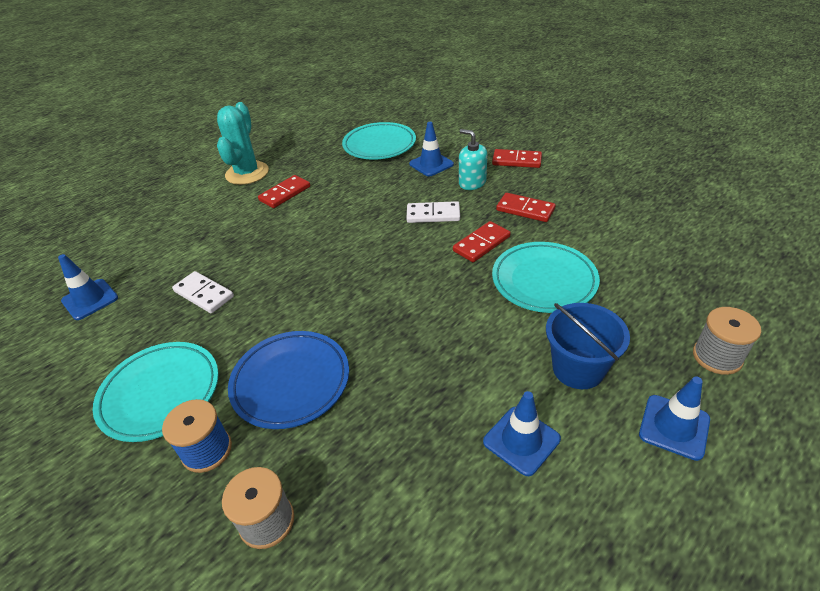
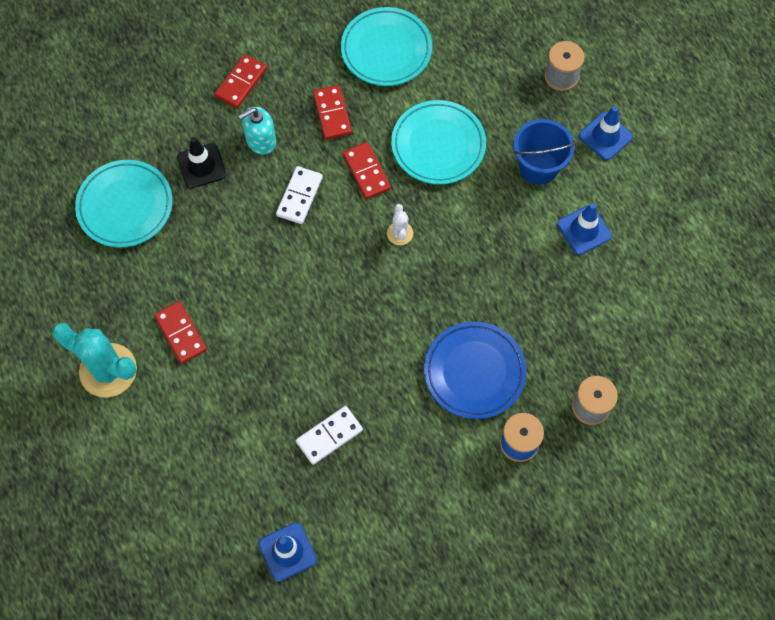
camera: 75 degrees left, 25 degrees up
turquoise plate [93,342,219,442] -> turquoise plate moved to [341,7,432,86]
blue traffic cone [409,122,454,176] -> black traffic cone [177,137,226,189]
red domino [496,193,556,222] -> red domino turned 60 degrees counterclockwise [313,85,352,140]
none -> white cactus [387,204,413,245]

